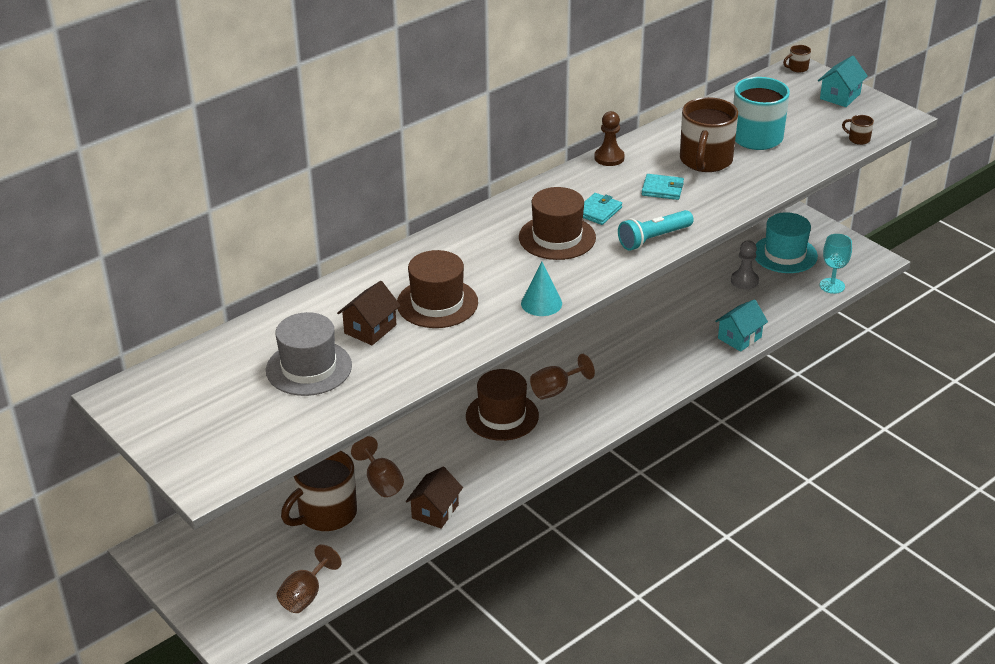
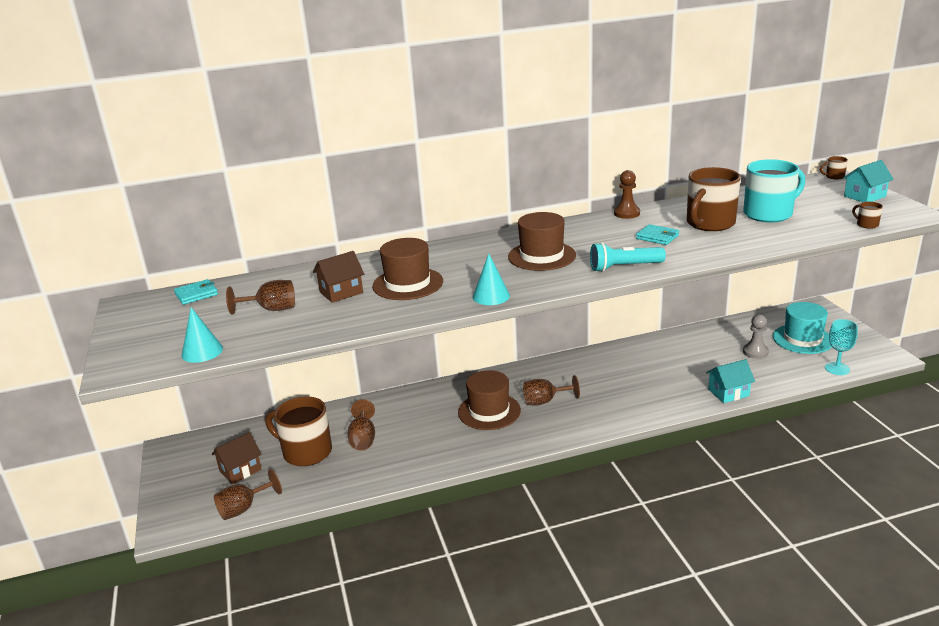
camera: 25 degrees right, 10 degrees down
grey hat [266,312,352,396] -> brown goblet [226,280,295,315]
brown mug [281,451,357,531] -> brown mug turned 45 degrees clockwise [265,397,332,466]
brown house [406,467,463,529] -> brown house moved to [212,432,262,484]
turquoise wallet [583,193,622,225] -> turquoise wallet moved to [174,279,218,305]
none -> turquoise cone [181,307,223,363]

